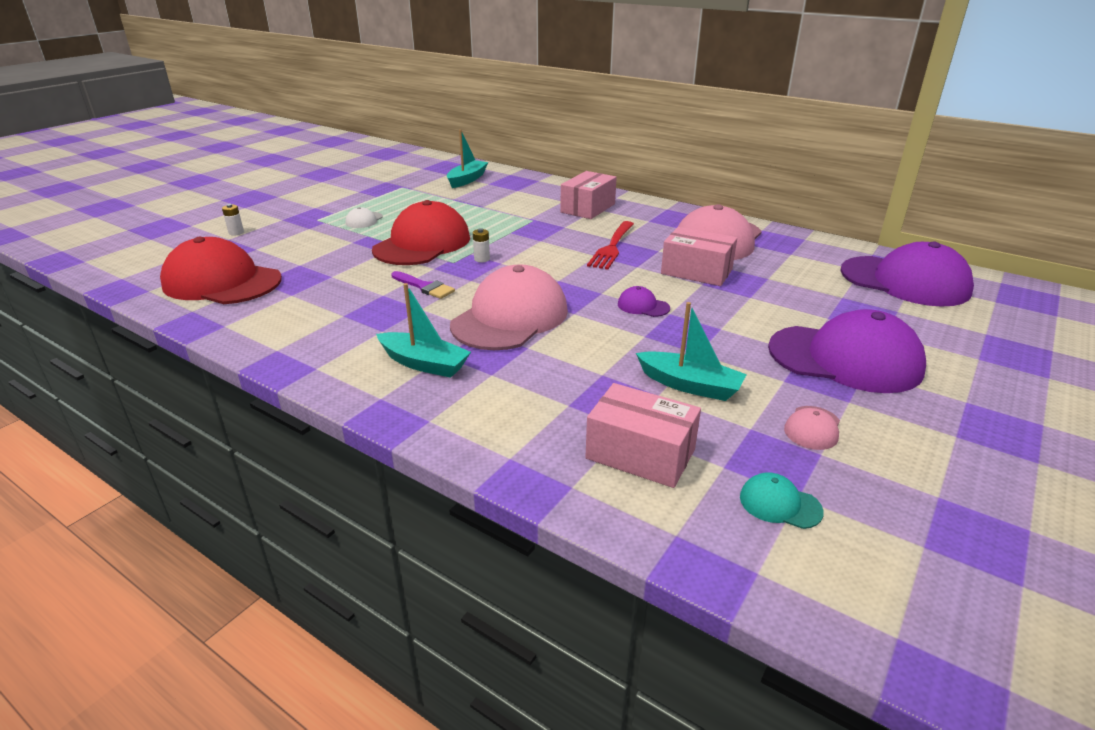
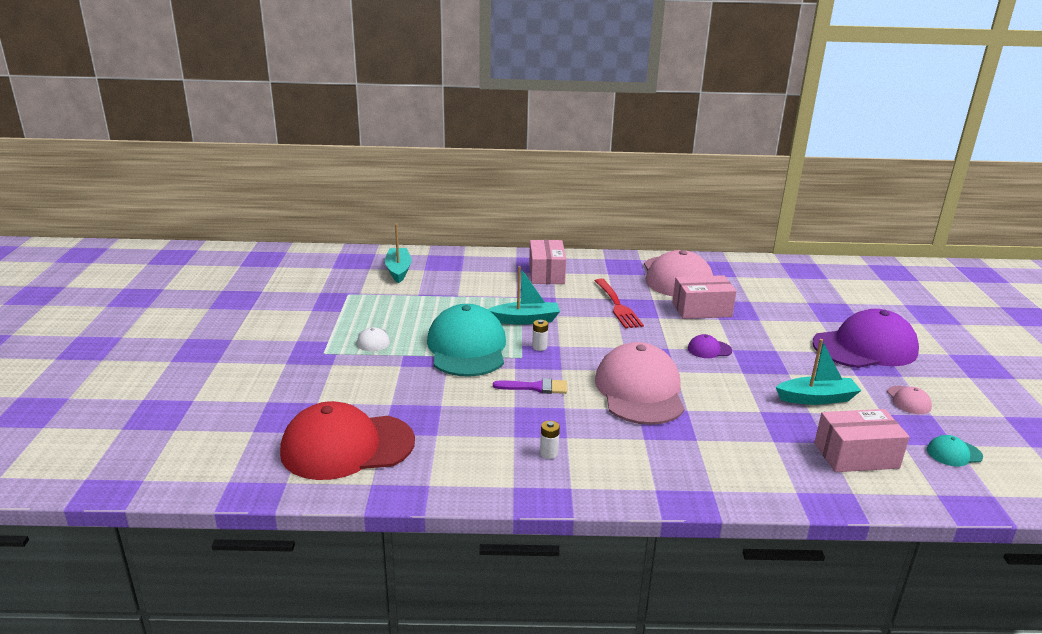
camera: 35 degrees left, 5 degrees down
white battery [222,204,244,236] -> white battery moved to [540,421,560,459]
red cap [372,200,470,265] -> turquoise cap [427,304,506,377]
turquoise boat [376,283,471,378] -> turquoise boat moved to [487,266,560,325]
purple cap [840,241,974,307] -> none

